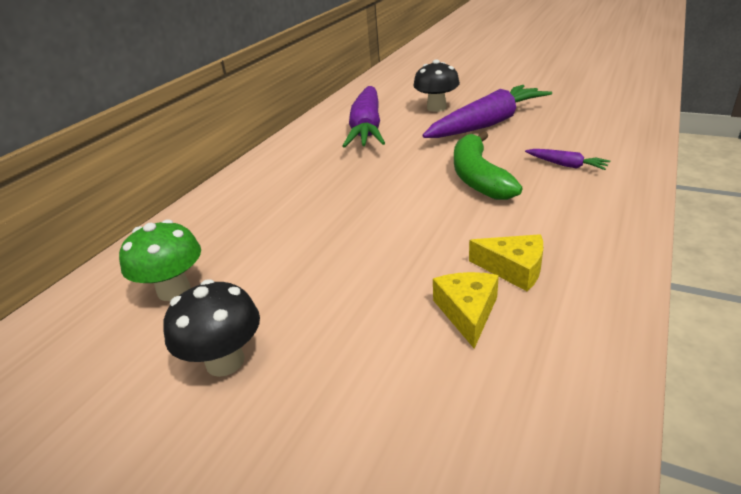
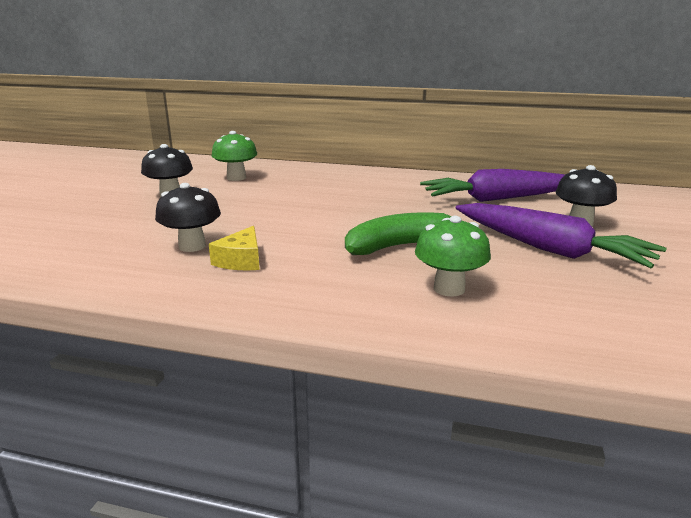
camera: 75 degrees right, 10 degrees down
yellow cheese [433,272,499,349] -> black mushroom [155,183,221,252]
purple carrot [525,149,610,170] -> green mushroom [415,216,491,297]

